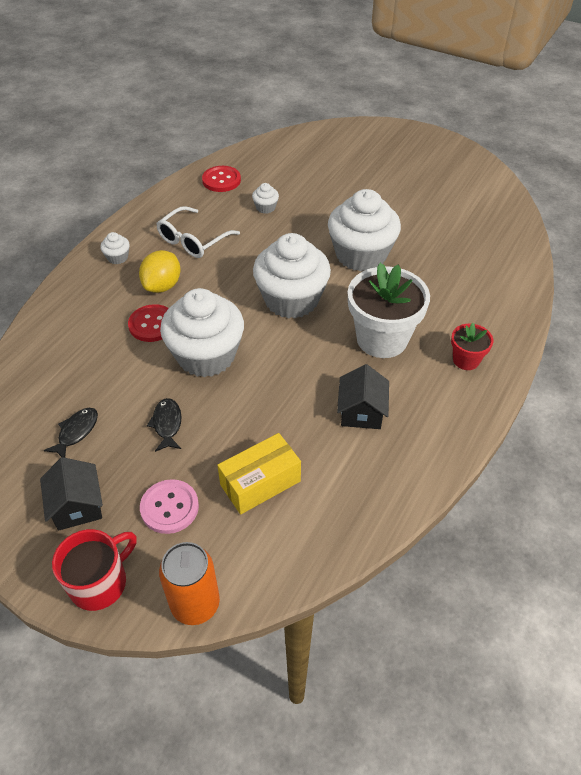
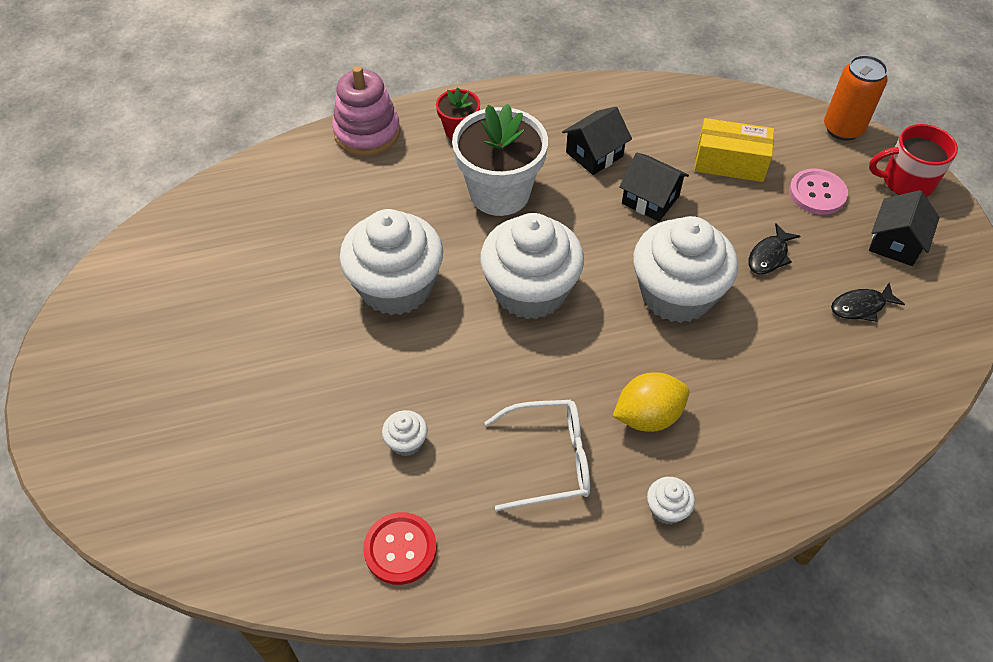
camera: 135 degrees left, 5 degrees up
red button [128,304,169,342] -> none
none -> pink stacking toy [332,66,400,156]
none -> black house [619,153,689,222]

